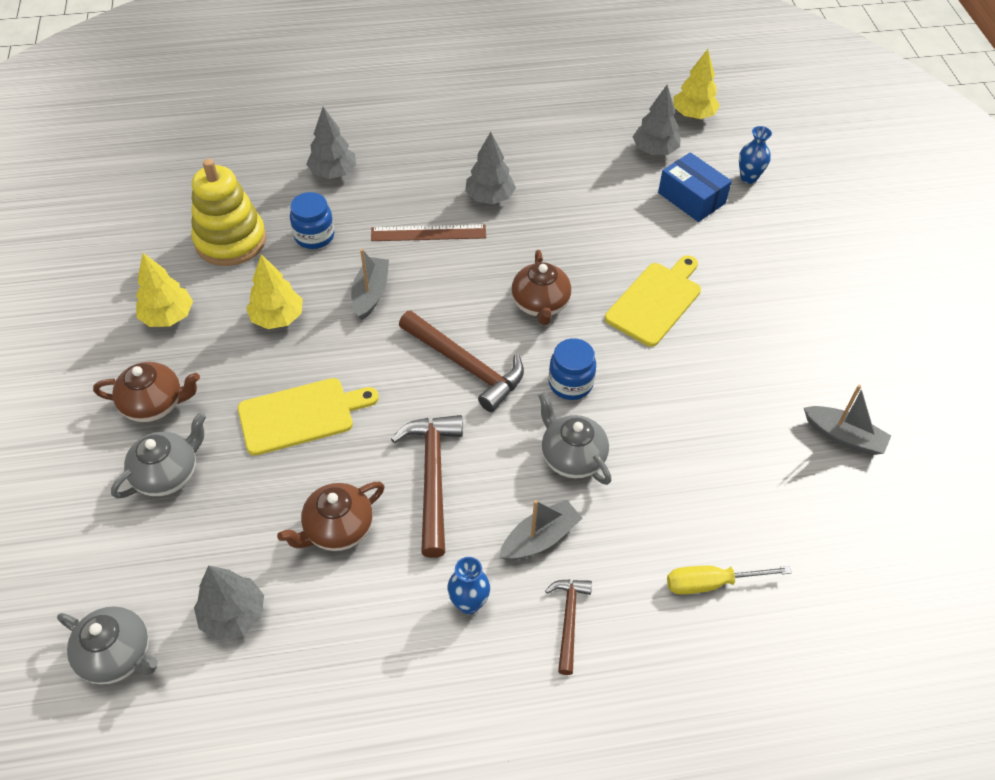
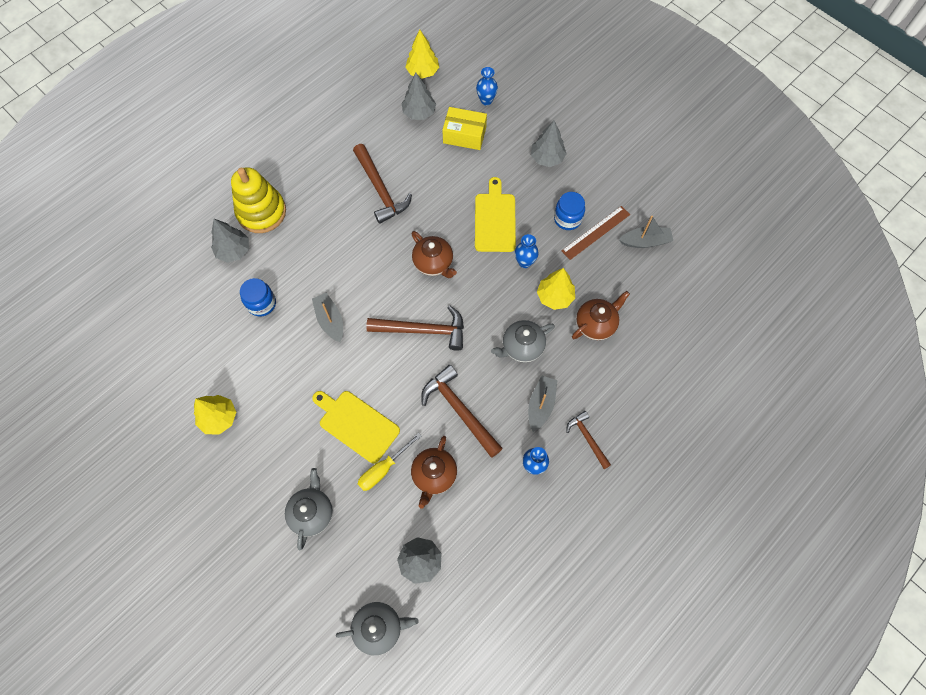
camera: 35 degrees left, 15 degrees up
brown teapot [93,362,200,422] -> brown teapot moved to [572,291,630,340]
yellow stacking toy [191,159,266,266] -> yellow stacking toy moved to [231,167,286,233]
yellow cutting board [238,378,379,456] -> yellow cutting board turned 90 degrees counterclockwise [312,391,400,464]
yellow tree [246,254,303,329] -> yellow tree moved to [537,268,575,310]
brown ruler [371,224,486,241] -> brown ruler moved to [561,206,630,260]
grey tree [465,132,516,204] -> grey tree moved to [531,120,567,167]
grey teapot [538,392,611,485] -> grey teapot turned 45 degrees counterclockwise [491,320,555,362]
blue jar [549,338,596,400] -> blue jar moved to [554,192,585,230]
blue box [658,152,732,222] -> yellow box [442,107,487,150]
yellow screwdriver [667,566,792,595] -> yellow screwdriver moved to [358,433,421,491]
none -> brown hammer [353,144,412,224]
none -> blue vase [515,234,539,268]

